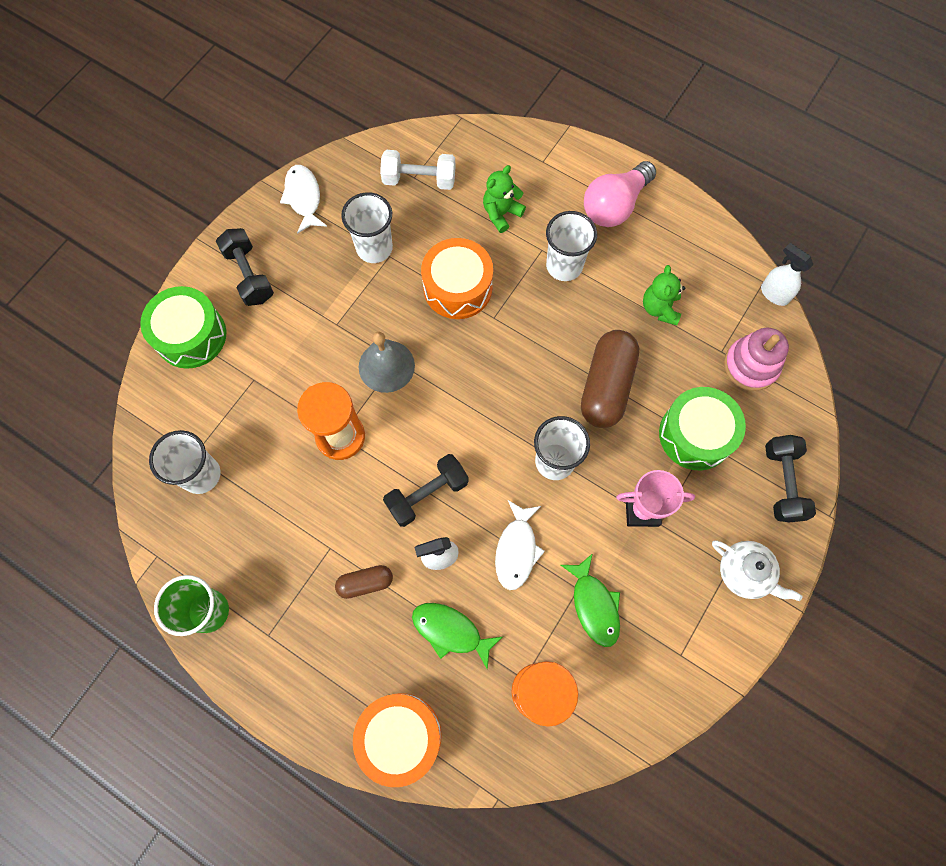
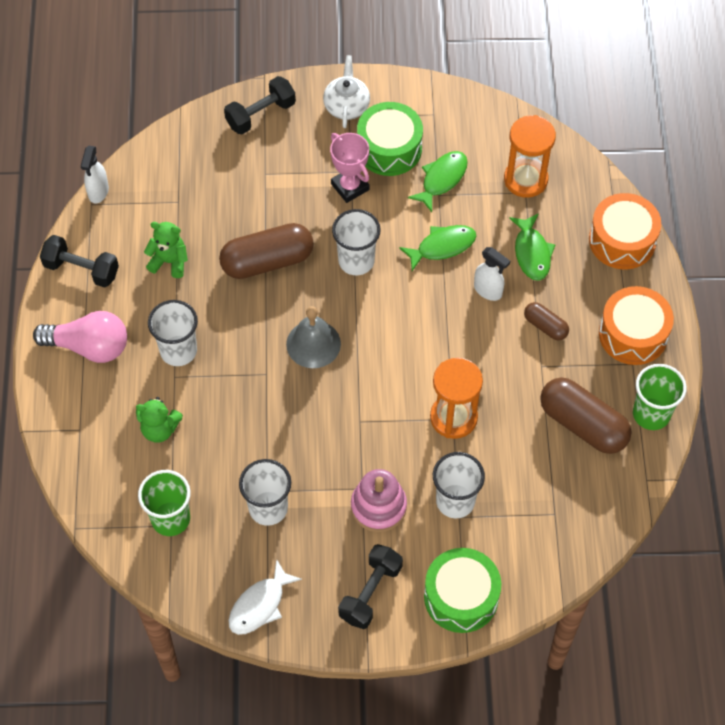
camera: 125 degrees left, 10 degrees down
white cup [149,430,220,494] -> white cup moved to [433,452,485,518]
grey bell [359,332,415,393] -> grey bell moved to [286,306,341,368]
white dumbbell [380,150,456,190] -> green cup [138,470,191,536]
black dumbbell [383,454,468,527] -> black dumbbell moved to [40,235,119,288]
orange drum [421,238,493,319] -> orange drum moved to [599,286,674,365]
white fish [495,500,545,590] -> green fish [399,225,476,271]
green teddy bear [643,265,685,326] -> green teddy bear turned 135 degrees counterclockwise [144,222,188,278]
green drum [659,387,746,470] -> green drum moved to [357,102,423,176]
pink stacking toy [724,328,789,391] -> pink stacking toy moved to [351,469,407,532]
none -> brown capsule [540,378,632,454]

